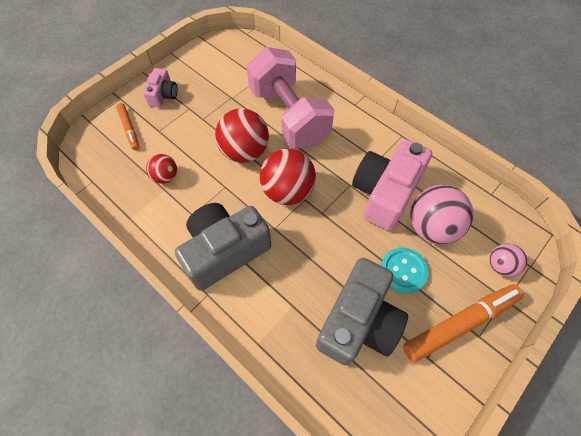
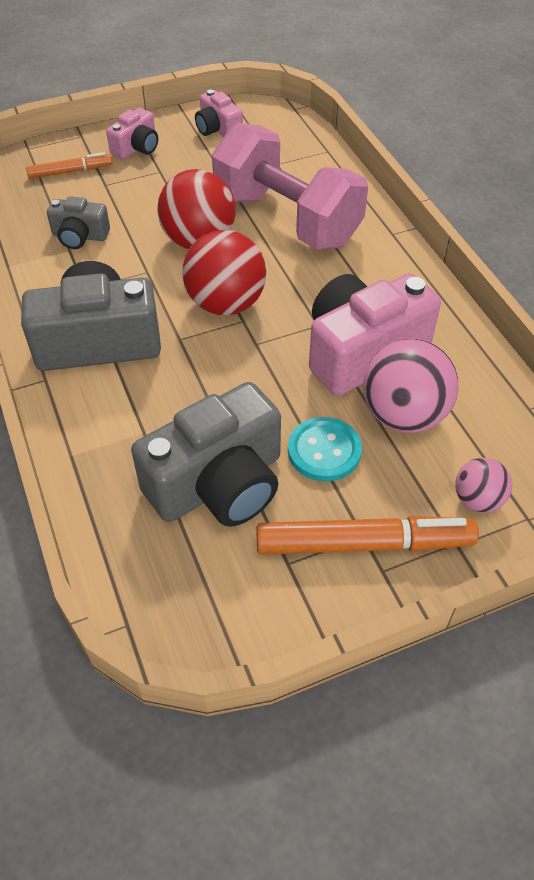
camera: 25 degrees right, 10 degrees down
orange marker [116,103,139,150] -> orange marker turned 105 degrees counterclockwise [26,152,112,179]
red ball [146,154,177,184] -> grey camera [47,196,110,249]
pink dumbbell [247,47,335,149] -> pink dumbbell turned 45 degrees counterclockwise [212,122,368,250]
none -> pink camera [195,90,243,137]

